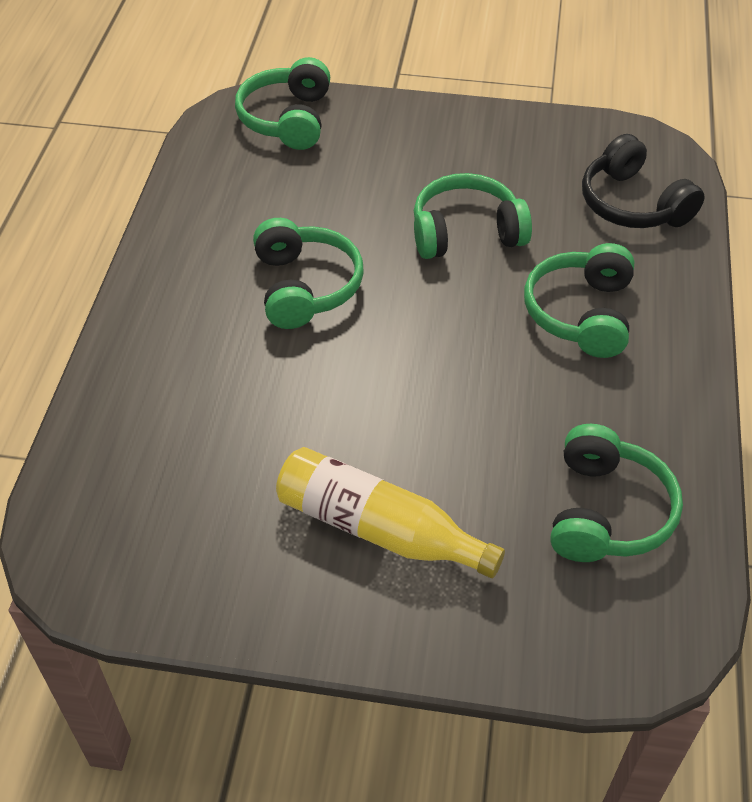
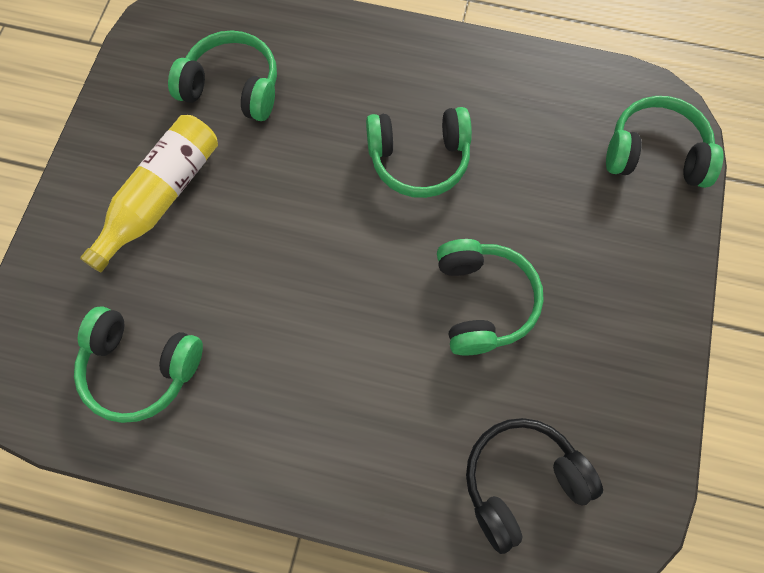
camera: 95 degrees right, 20 degrees up
green headphones [524,243,635,358] -> green headphones moved to [168,30,277,121]

